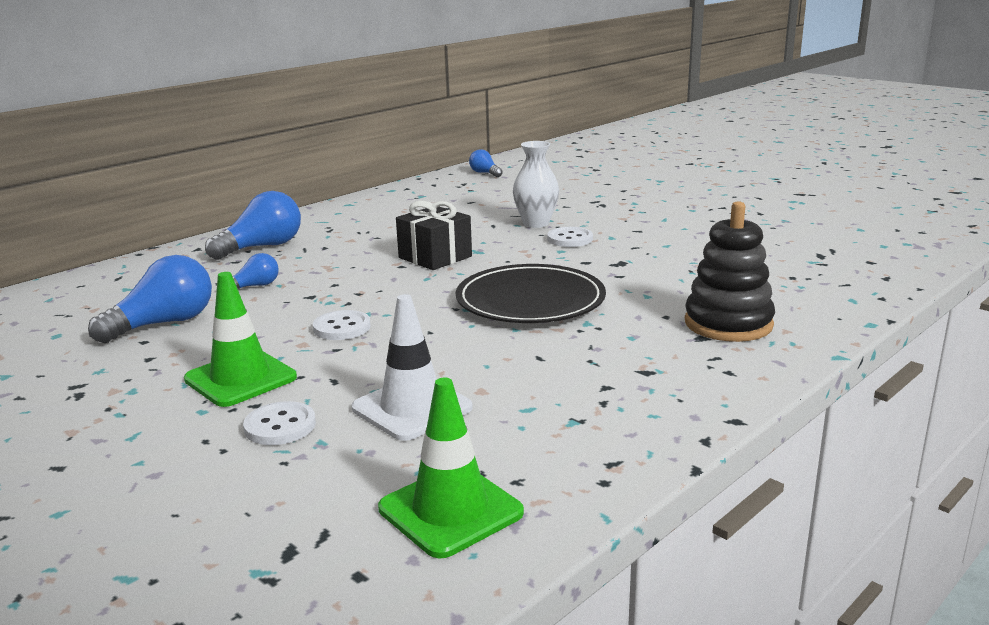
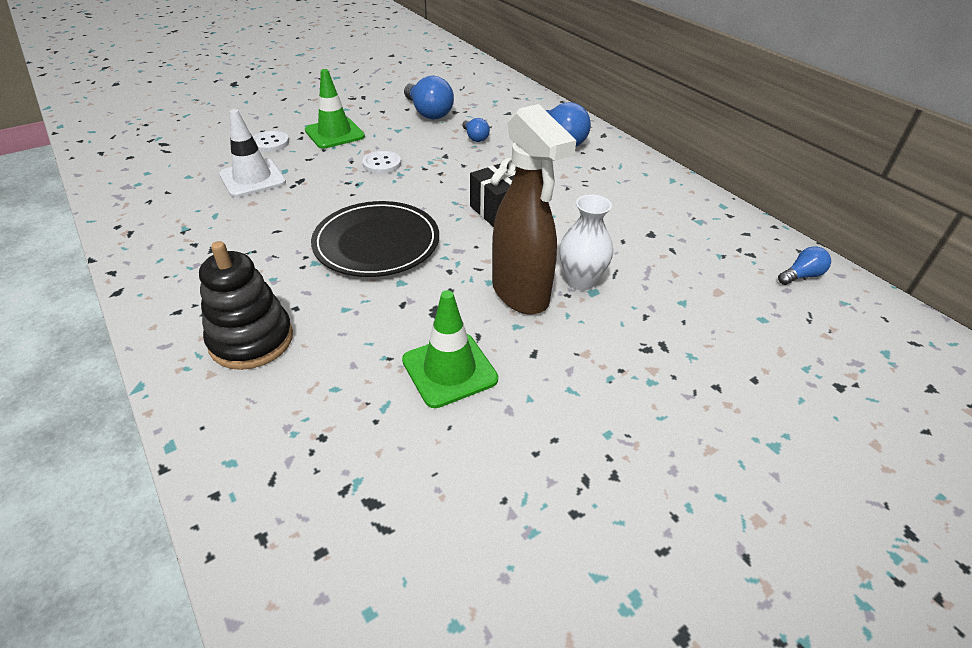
camera: 100 degrees right, 20 degrees up
green traffic cone [378,378,524,558] -> green traffic cone moved to [402,290,498,408]
white button [547,227,593,247] -> brown spray bottle [492,104,576,314]

